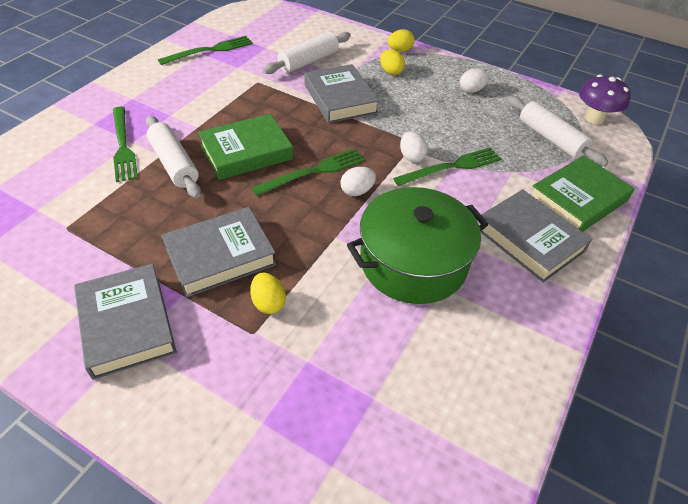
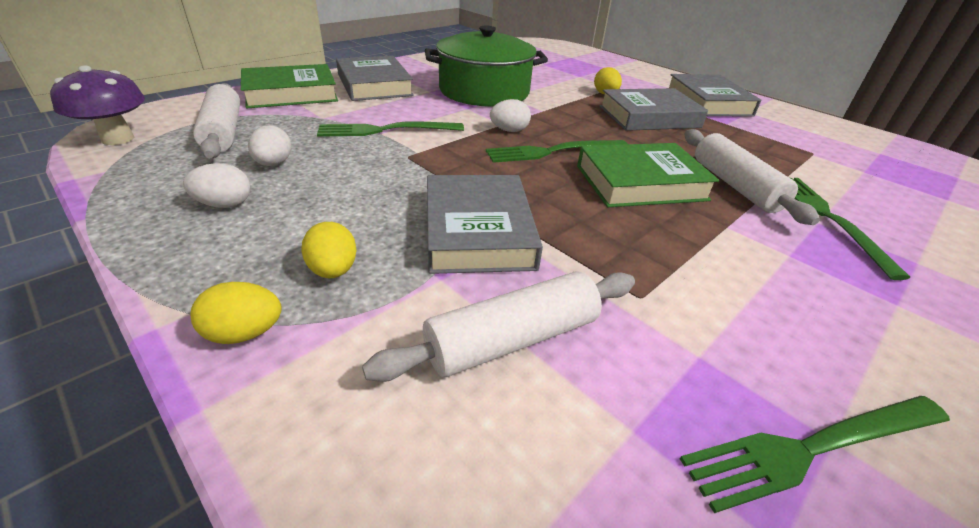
camera: 165 degrees left, 10 degrees down
white egg [400,131,428,162] -> white egg moved to [248,125,292,166]

